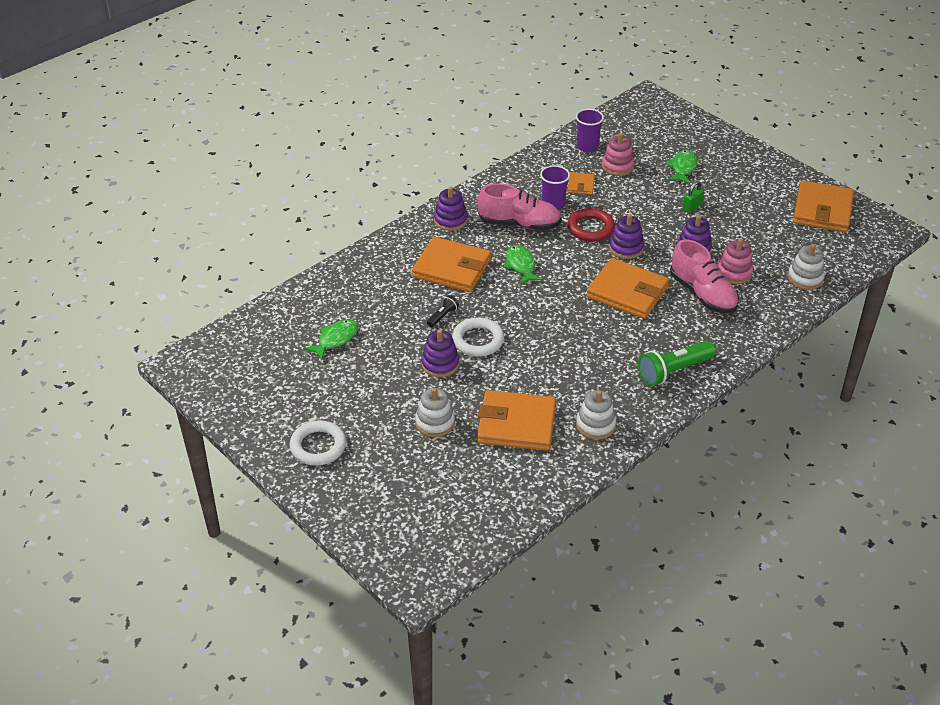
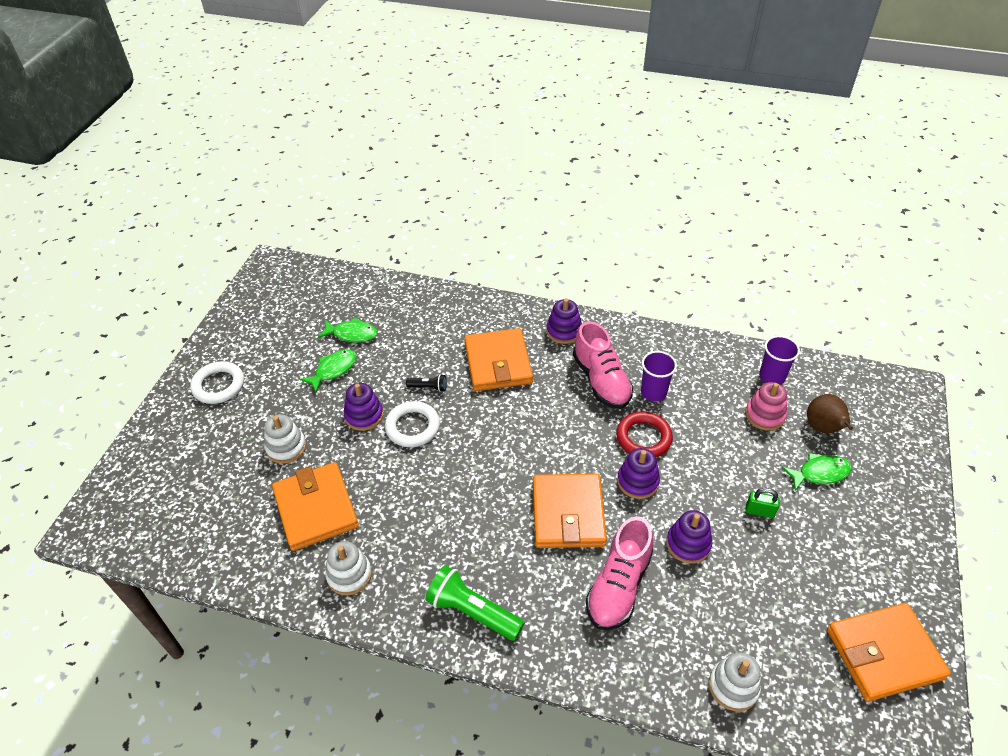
camera: 60 degrees right, 5 degrees up
green fish [504,245,543,284] -> green fish moved to [300,350,356,393]
orange wallet [568,172,595,195] -> none
pink stacking toy [718,238,753,284] -> none
none -> brown pear [807,394,853,433]

